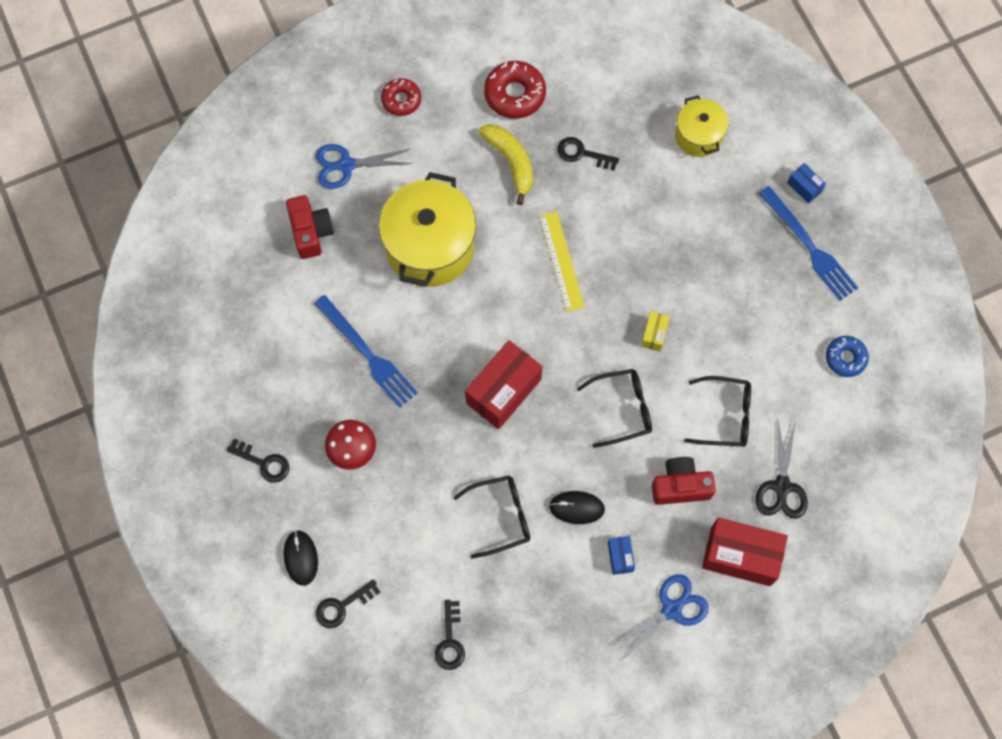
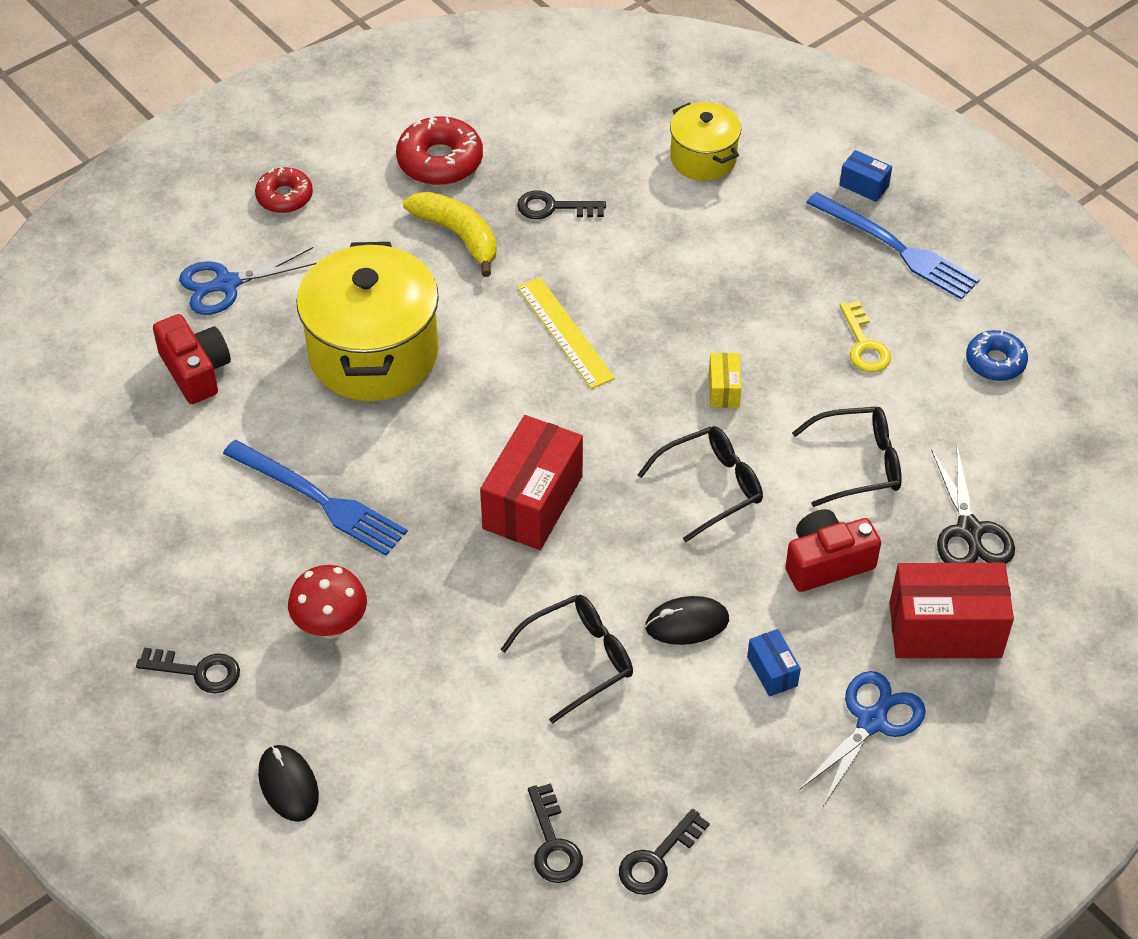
camera: 15 degrees left, 20 degrees down
black key [316,579,381,628] -> black key moved to [619,809,710,895]
none -> yellow key [840,301,891,372]

